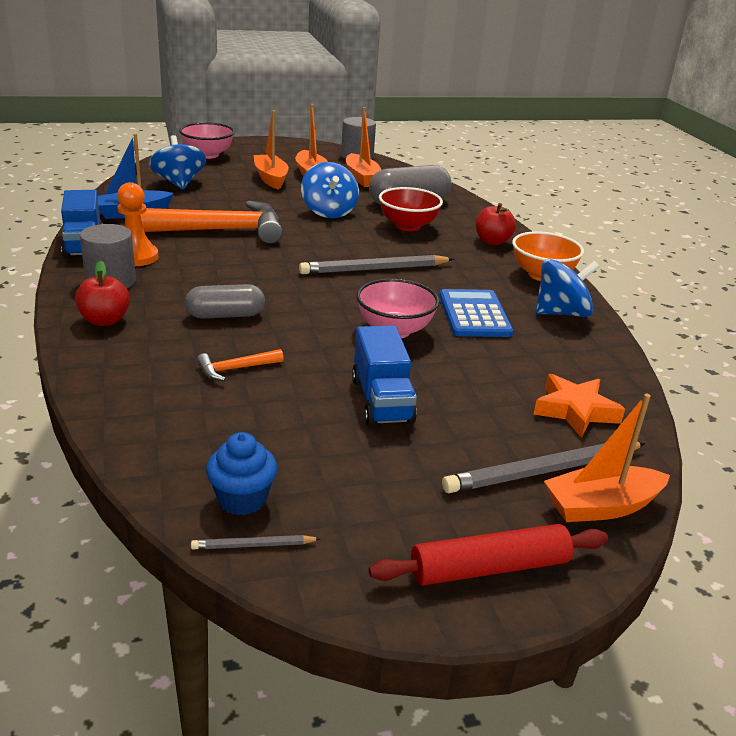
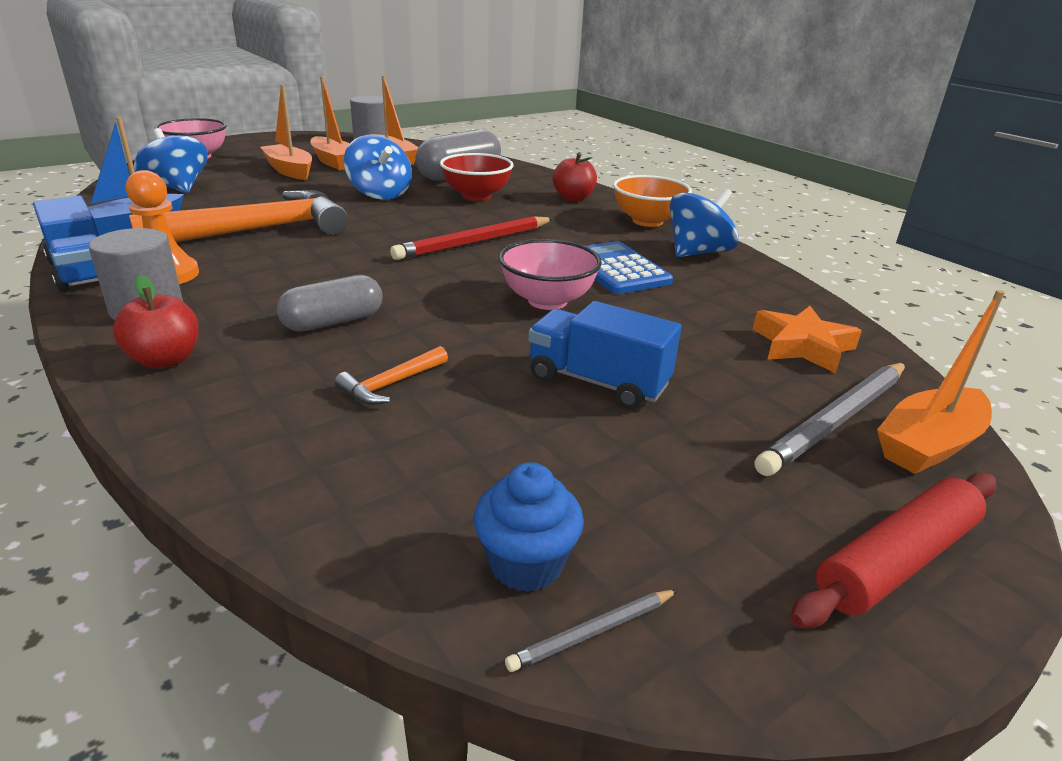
camera: 20 degrees left, 0 degrees up
grey pencil [299,255,454,274] -> red pencil [390,216,554,260]
blue truck [352,326,417,426] -> blue truck turned 150 degrees clockwise [528,301,682,409]

